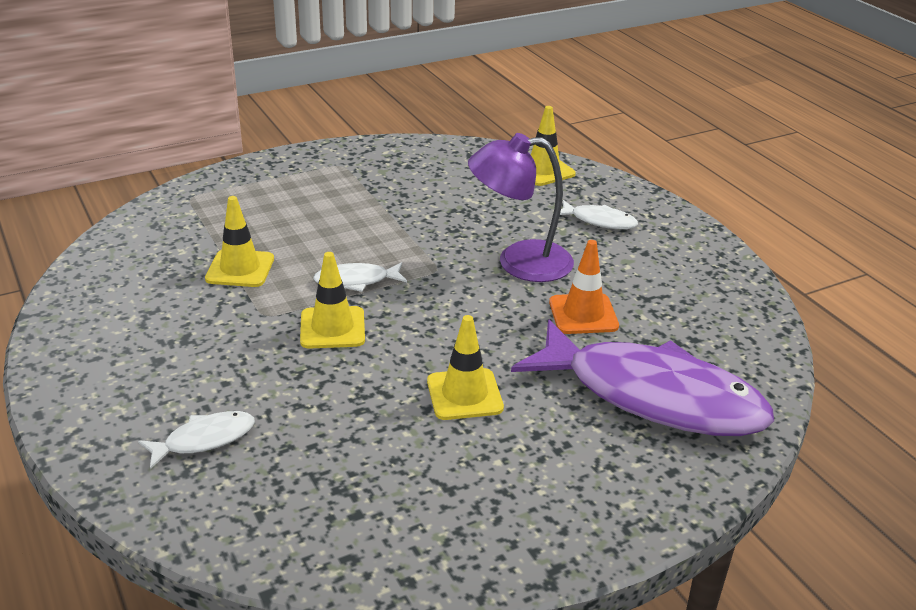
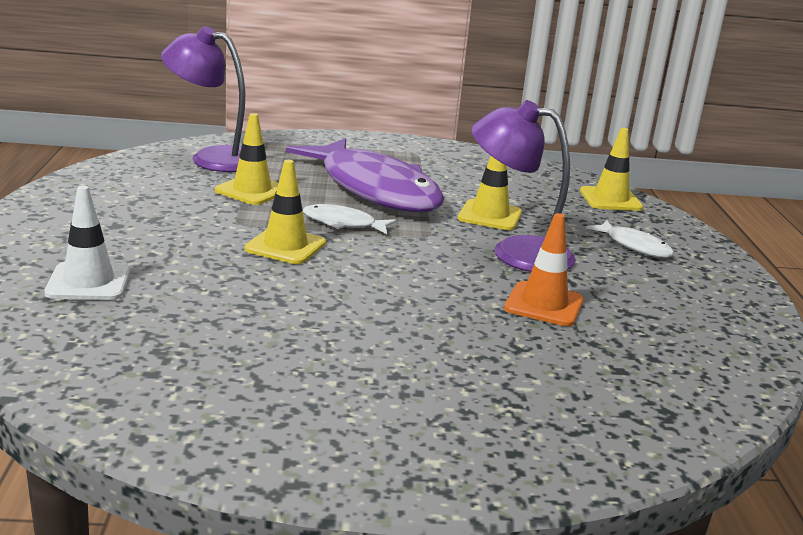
camera: 25 degrees right, 10 degrees down
white fish [138,411,255,469] -> white traffic cone [44,186,130,300]
yellow traffic cone [427,315,504,420] -> yellow traffic cone moved to [458,156,522,230]
purple fish [511,320,774,436] -> purple fish moved to [286,138,444,212]
none -> purple lamp [161,26,245,172]

